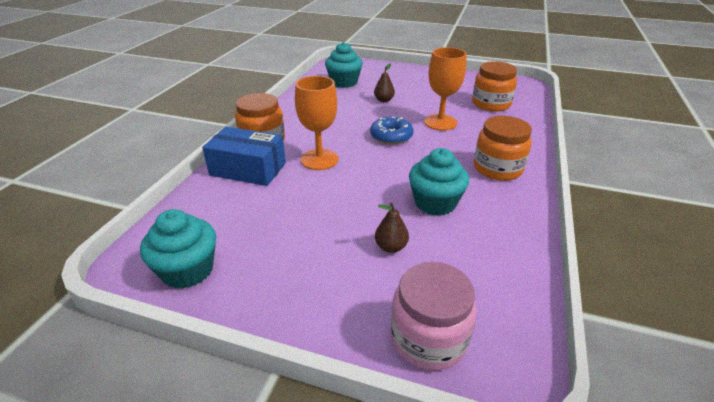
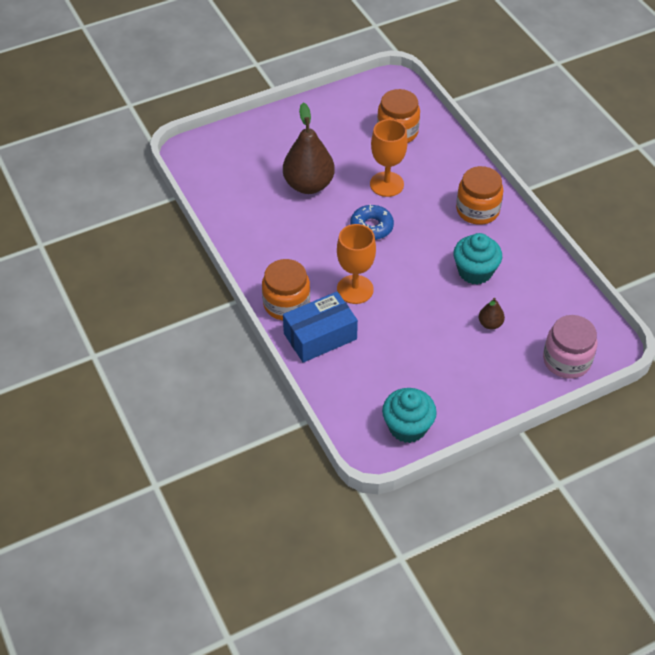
camera: 45 degrees left, 15 degrees up
turquoise cupcake [325,42,363,88] -> none
brown pear [374,63,395,102] -> brown pear [283,103,335,194], size x2.21

